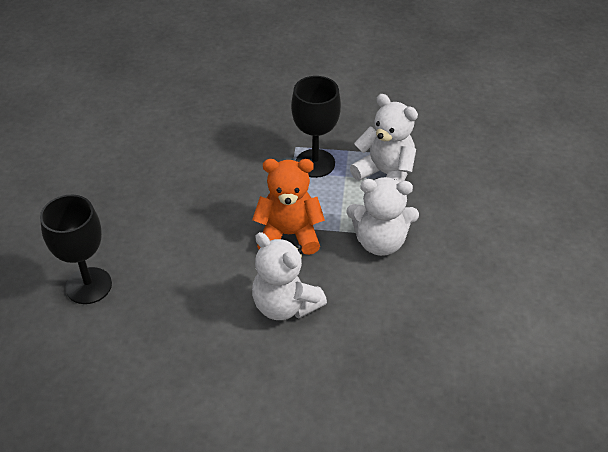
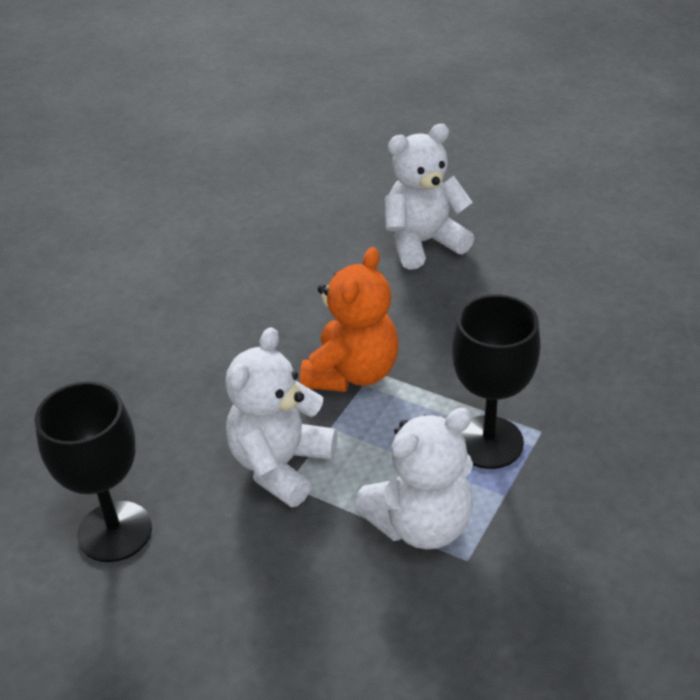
camera: 115 degrees right, 5 degrees down
black goblet [40,195,112,304] -> black goblet moved to [35,381,152,562]
white teddy bear [252,232,327,320] -> white teddy bear moved to [385,124,474,270]

